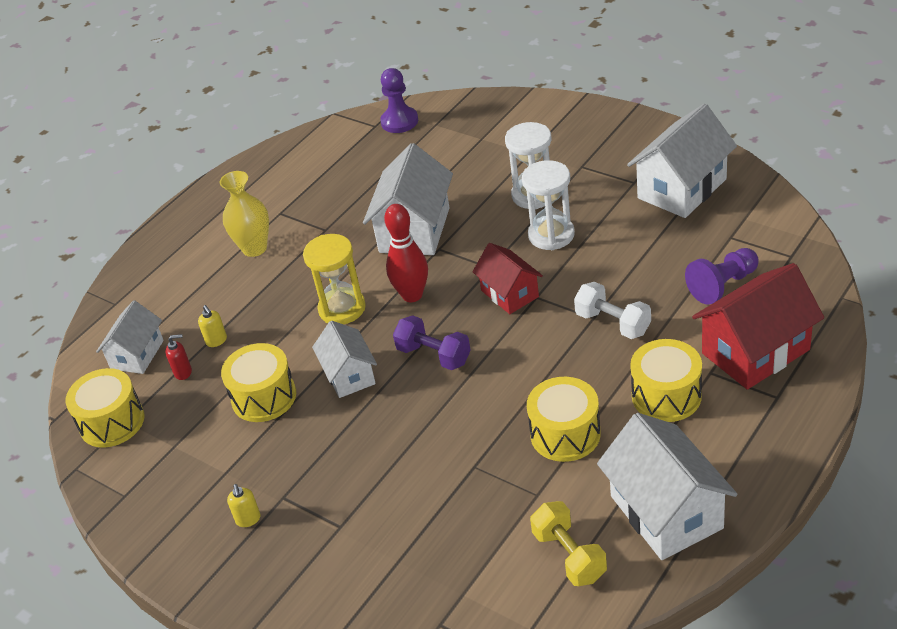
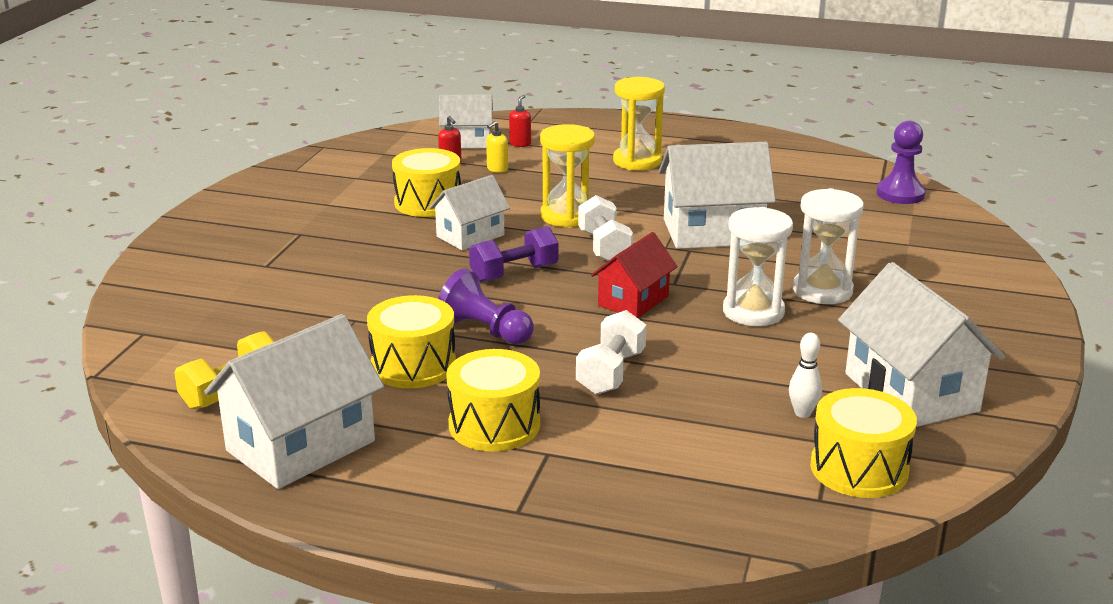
camera: 65 degrees right, 15 degrees down
yellow drum [66,368,145,448] -> yellow drum moved to [810,388,917,498]
yellow vase [220,171,269,257] -> yellow hourglass [613,77,665,170]
yellow soap dispenser [227,484,261,527] -> none
red bowling pin [384,204,428,302] -> white dumbbell [578,195,633,261]
purple dumbbell [393,315,471,370] -> purple dumbbell turned 45 degrees clockwise [469,226,559,283]
white house [627,104,737,218] -> white house turned 45 degrees clockwise [838,262,1005,427]
purple pawn [685,248,759,305] -> purple pawn moved to [438,268,534,345]
red house [692,263,824,390] -> none
none -> red soap dispenser [509,95,531,147]
none -> white bowling pin [789,333,822,418]

